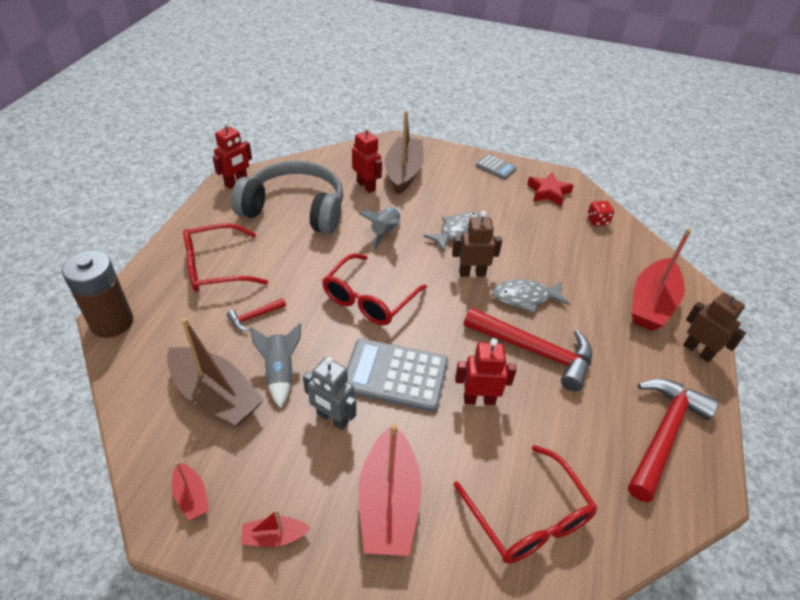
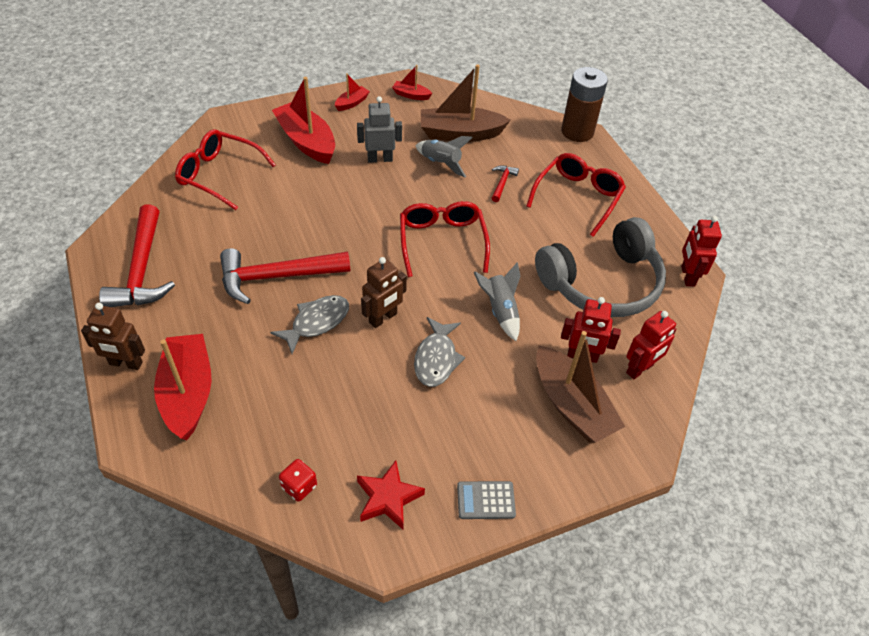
camera: 140 degrees right, 5 degrees up
grey calculator [347,339,448,412] -> none
red robot [455,339,517,405] -> red robot moved to [626,311,676,379]

